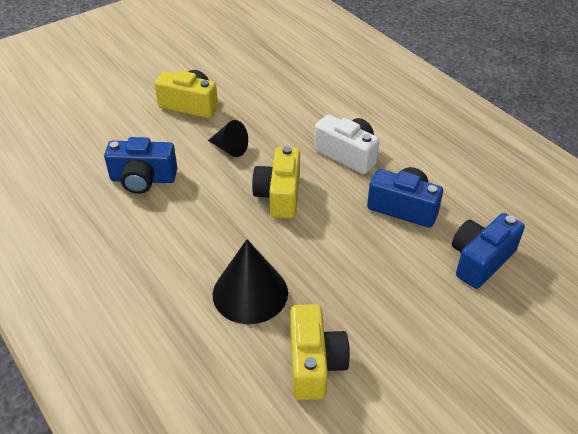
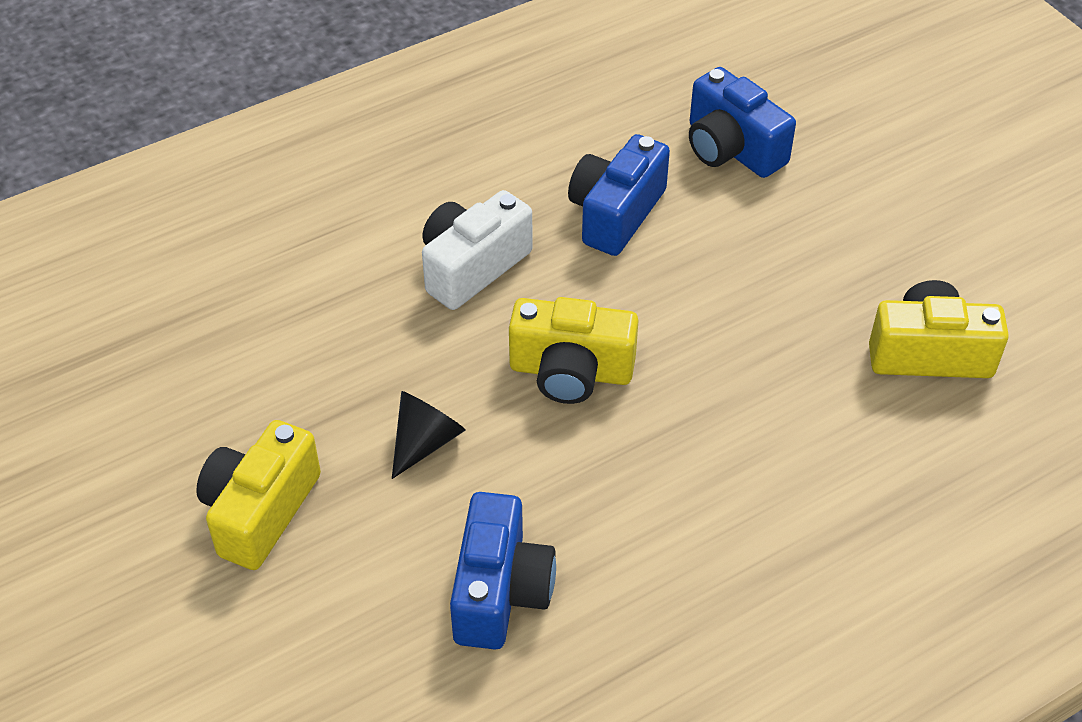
camera: 85 degrees left, 5 degrees up
black cone [213,239,288,324] -> none

